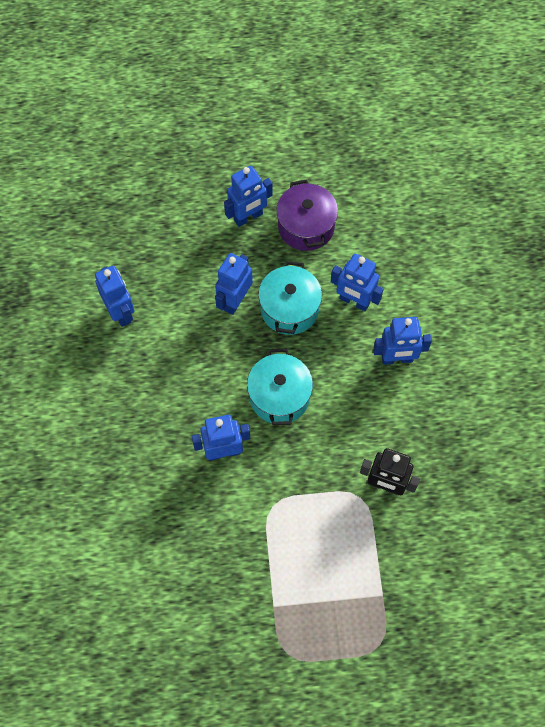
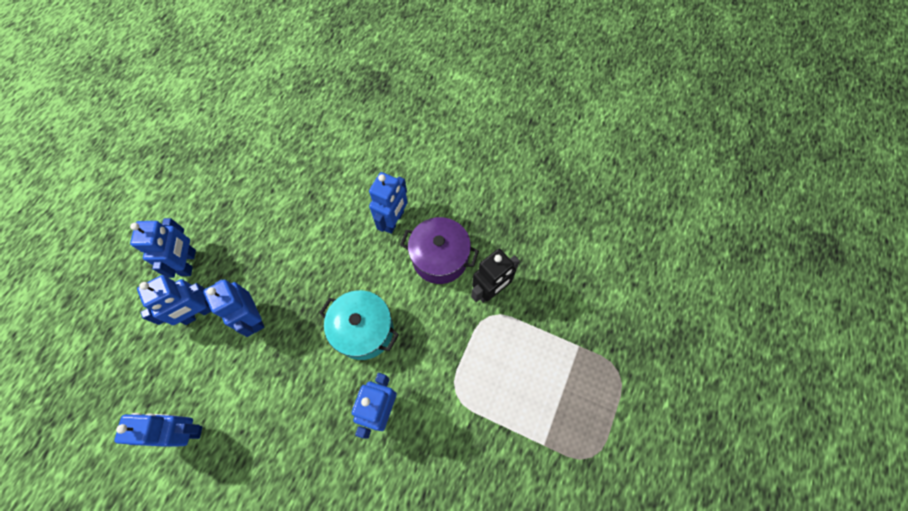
camera: 60 degrees left, 0 degrees up
turquoise pot [258,261,322,335] -> none
purple pot [276,179,338,251] -> purple pot moved to [400,217,479,284]
blue robot [331,254,384,311] -> blue robot moved to [137,275,212,325]

